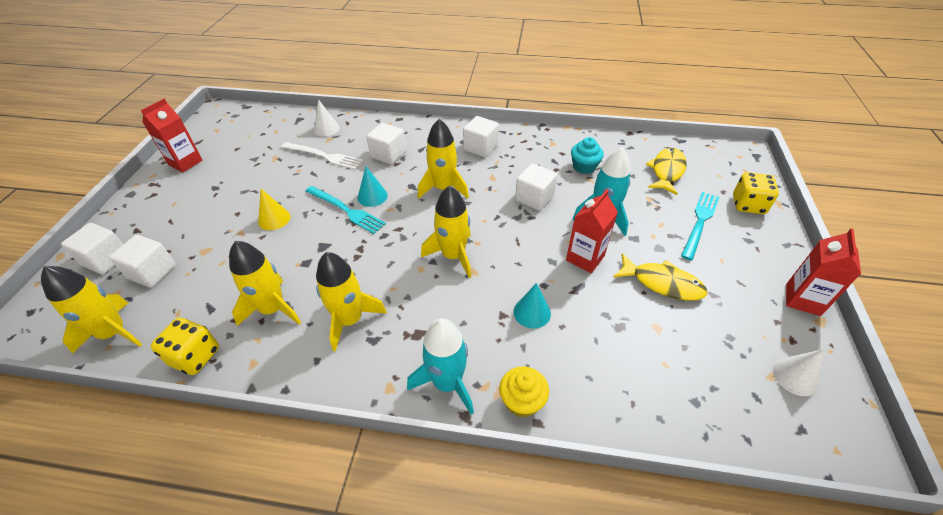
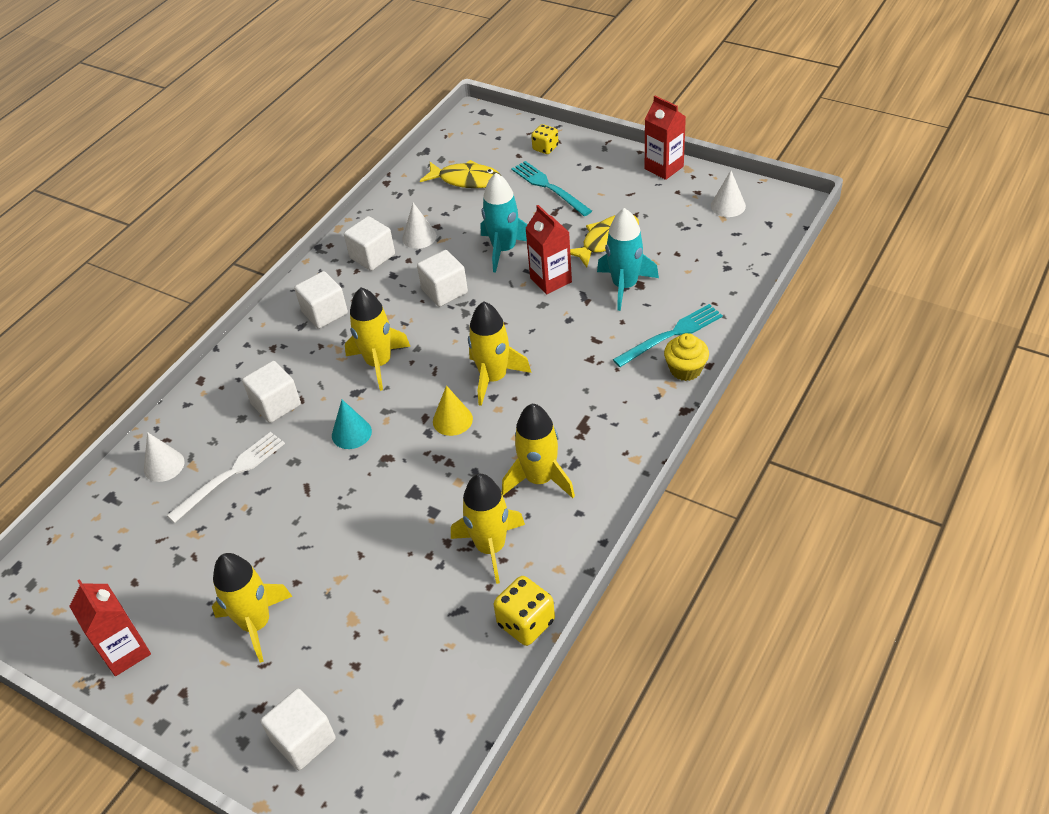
camera: 65 degrees left, 0 degrees up
yellow rocket [41,266,142,354] -> yellow rocket moved to [212,553,293,663]
white cube [109,235,176,288] -> white cube moved to [344,216,395,271]
yellow cone [258,189,290,230] -> yellow cone moved to [433,385,473,436]
turquoise fork [306,186,386,234] -> turquoise fork moved to [613,304,723,367]
turquoise rocket [407,318,474,415] -> turquoise rocket moved to [597,208,659,311]
turquoise cone [513,283,551,329] -> none
turquoise cupcake [571,137,604,174] -> white cone [402,203,437,249]
yellow fish [646,148,687,195] -> yellow fish turned 150 degrees clockwise [420,160,501,188]
yellow dice [733,172,779,214] -> yellow dice [531,124,559,154], size x0.66

